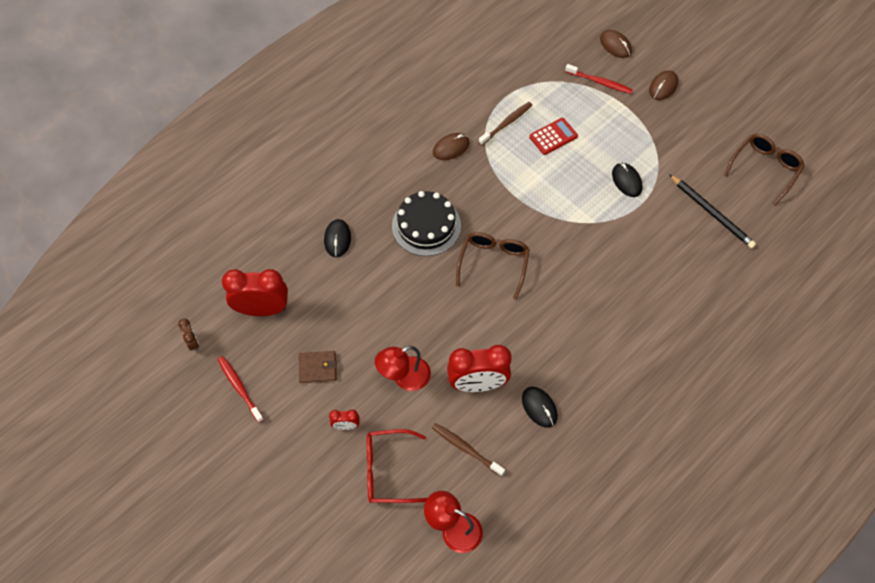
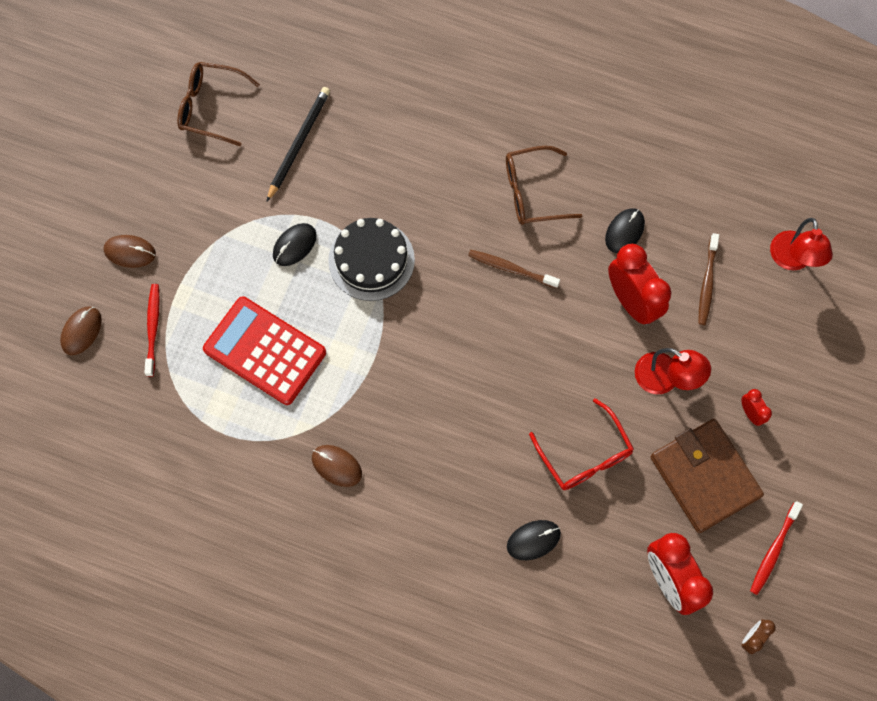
camera: 115 degrees left, 10 degrees up
brown wallet [299,351,337,383] -> brown wallet [650,419,764,533], size x2.02
red glasses [367,429,427,503] -> red glasses moved to [529,398,634,490]
black cake [392,191,461,256] -> black cake moved to [328,218,415,301]
brown glasses [456,232,530,300] -> brown glasses moved to [506,146,582,225]
brown toothbrush [479,102,532,145] -> brown toothbrush moved to [468,250,560,288]
red calculator [529,118,578,155] -> red calculator [203,296,326,405], size x1.89

